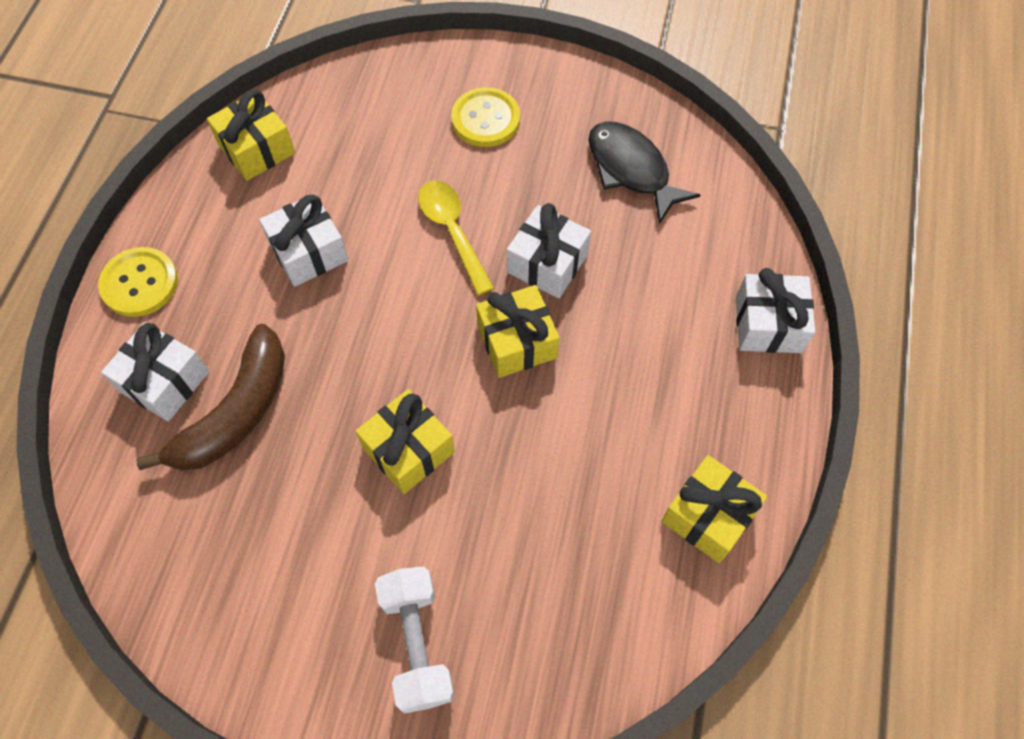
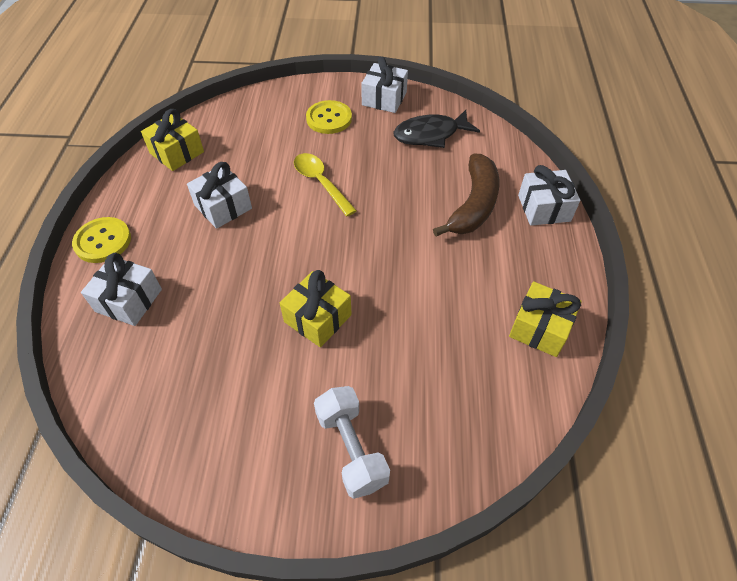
camera: 10 degrees left, 10 degrees down
brown banana [136,324,285,471] -> brown banana moved to [433,154,499,236]
yellow gift [476,285,560,378] -> none
white gift [507,203,591,299] -> white gift moved to [361,57,408,113]
black fish [588,121,700,224] -> black fish turned 60 degrees counterclockwise [393,110,480,148]

